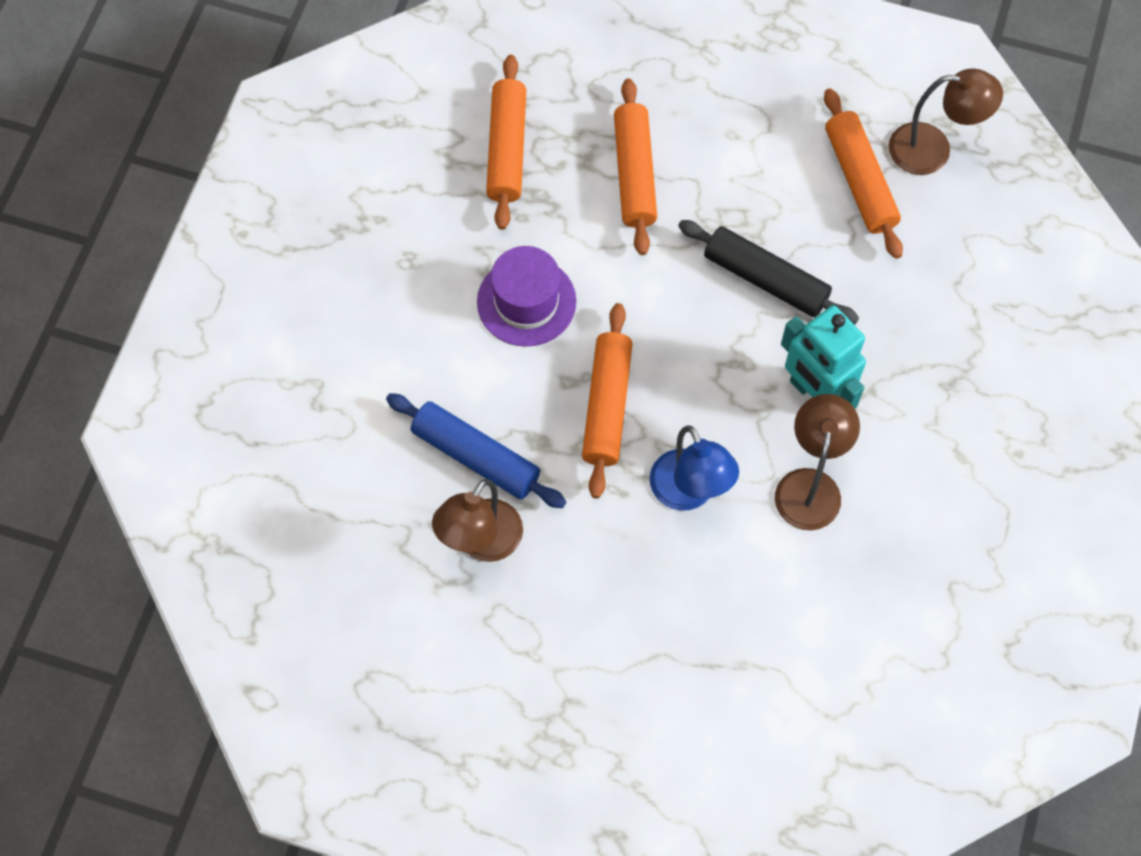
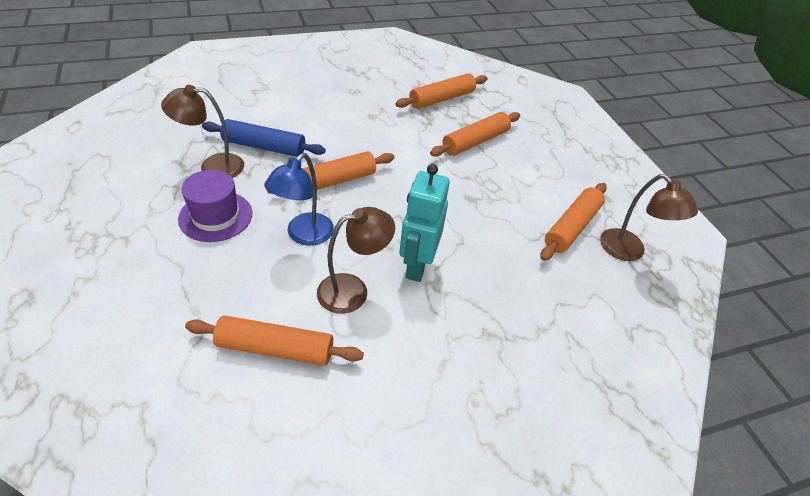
camera: 50 degrees right, 20 degrees down
blue rolling pin [386,393,566,508] -> blue rolling pin turned 75 degrees counterclockwise [202,119,326,157]
purple hat [477,246,576,347] -> purple hat moved to [178,170,252,242]
black rolling pin [678,220,859,324] -> none
none -> orange rolling pin [185,316,364,366]

